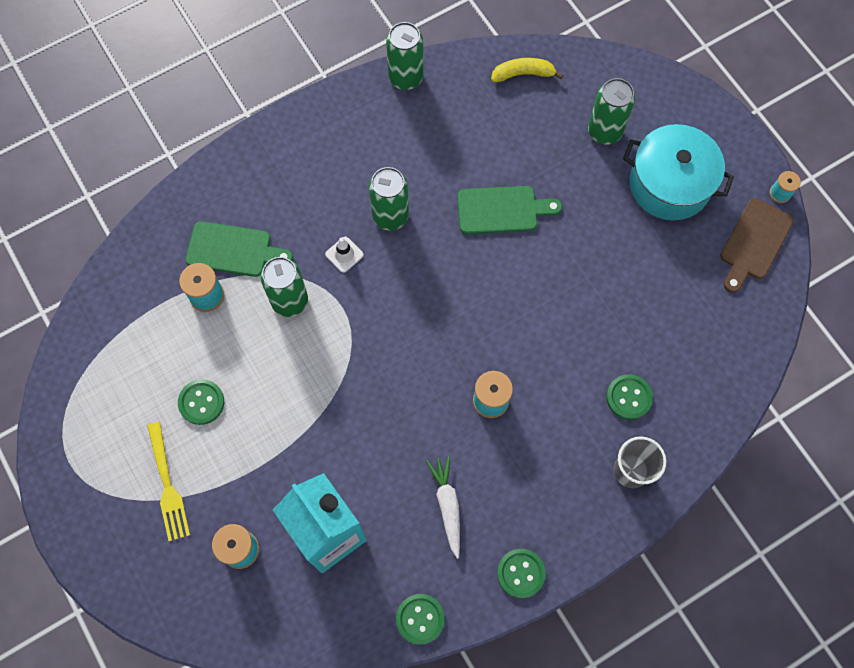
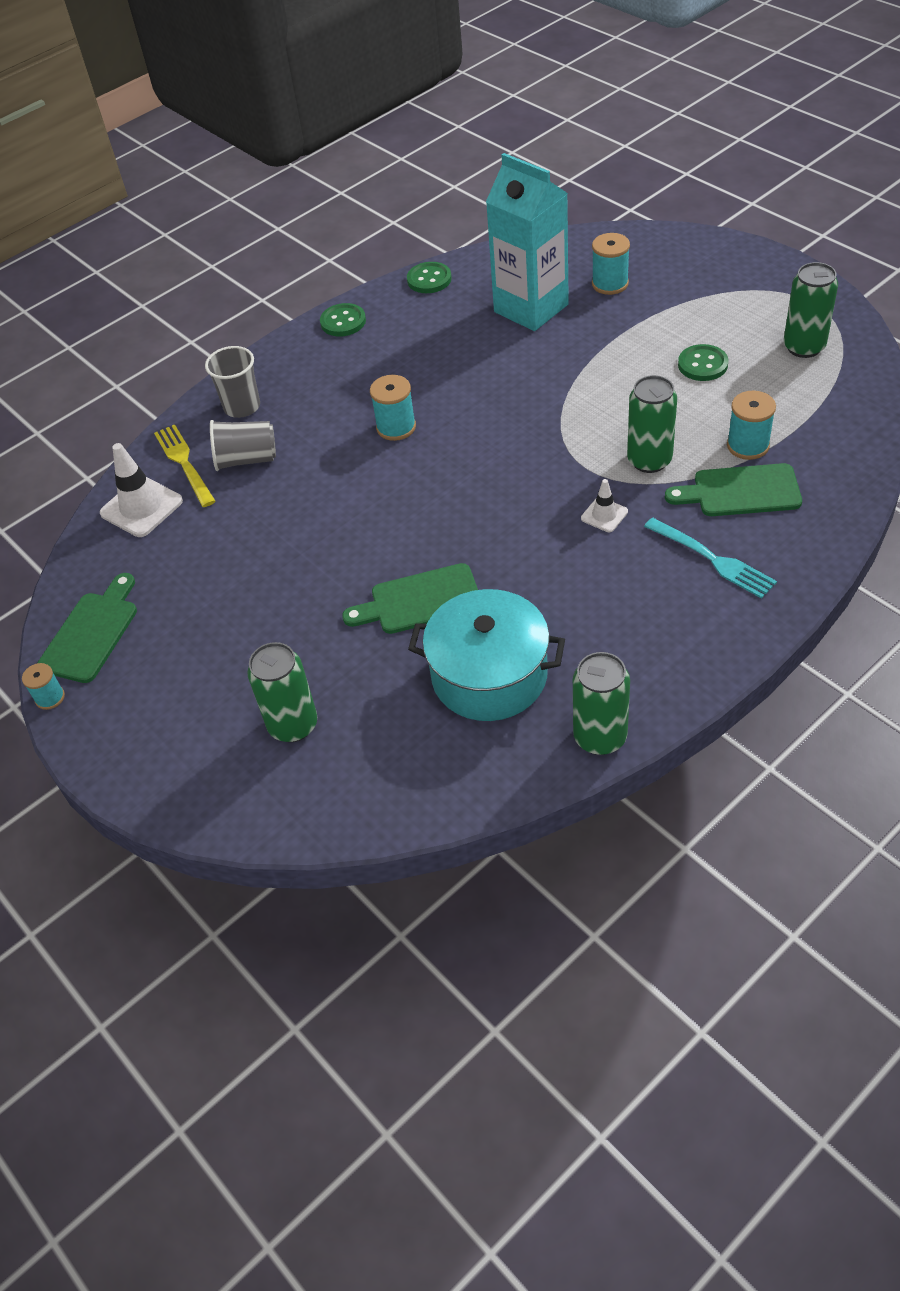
camera: 175 degrees right, 20 degrees down
yellow fork [147,422,190,541] -> yellow fork moved to [154,425,216,507]
green can [369,167,409,230] -> green can moved to [784,262,838,358]
white carrot [426,456,460,559] -> none
yellow banana [491,58,563,82] -> none
green button [606,374,653,420] -> grey cup [210,420,276,471]
turquoise pot [623,124,734,220] -> turquoise pot moved to [408,589,565,721]
brown cutting board [720,198,794,293] -> green cutting board [38,573,137,683]
none -> white traffic cone [100,443,183,537]
none -> turquoise fork [644,517,777,599]

